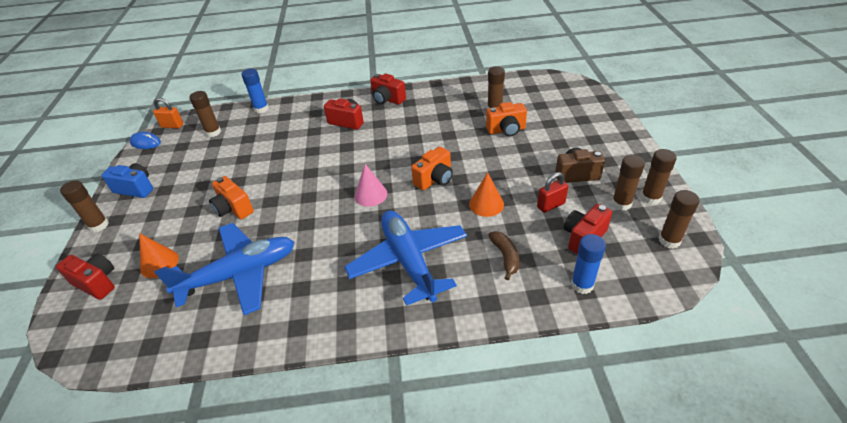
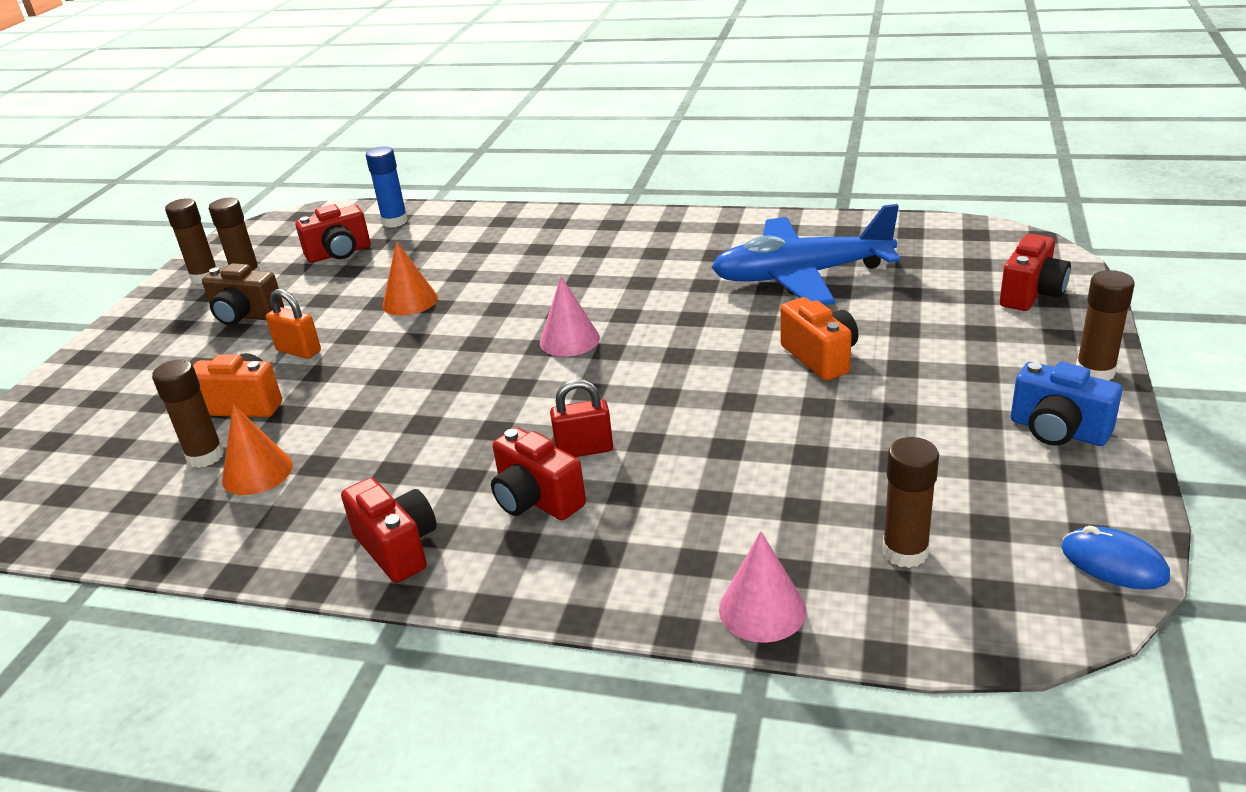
camera: 160 degrees left, 10 degrees down
red camera [56,253,115,300] -> red camera turned 105 degrees counterclockwise [1000,234,1071,311]
orange cone [139,233,179,278] -> orange cone moved to [222,404,293,495]
orange padlock [153,98,184,129] -> orange padlock moved to [266,289,321,359]
blue glue stick [241,69,269,113] -> pink cone [719,531,806,643]
blue plane [344,210,467,306] -> none
orange camera [411,146,453,190] -> none
brown banana [488,231,519,280] -> none
red padlock [537,172,568,213] -> red padlock moved to [550,379,613,457]
brown glue stick [659,190,700,248] -> none

